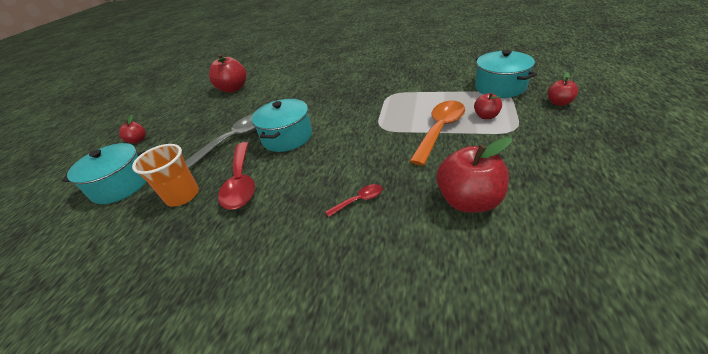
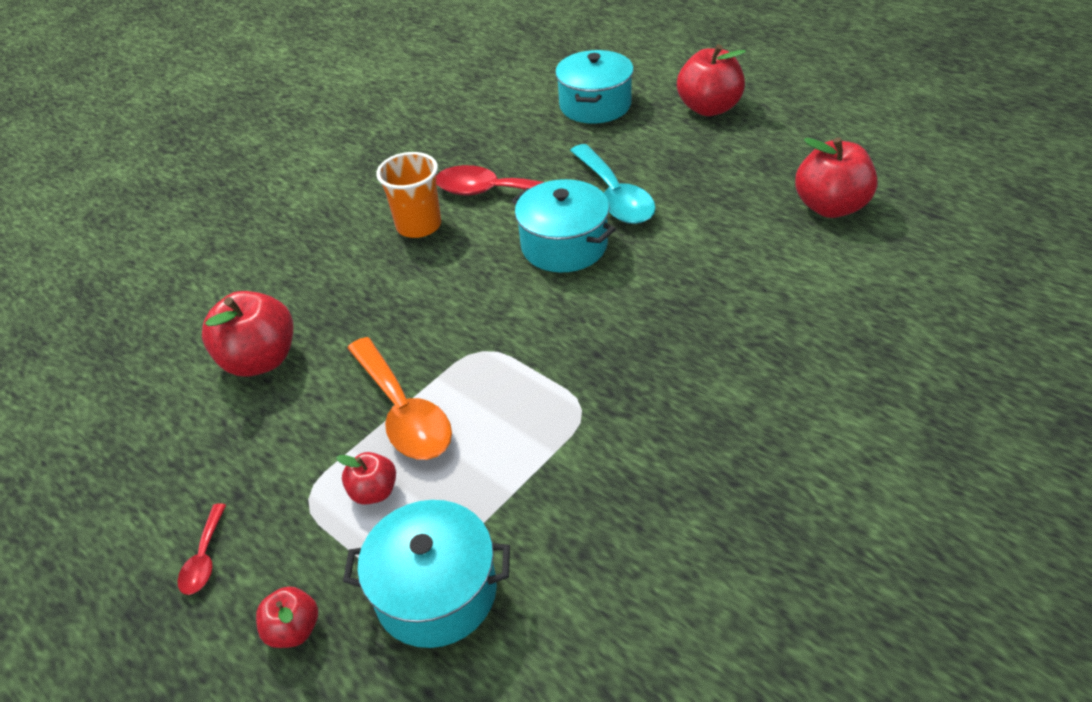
camera: 115 degrees right, 5 degrees up
red apple [119,115,146,144] -> red apple [677,44,746,116], size x1.88
orange cup [132,144,199,207] -> orange cup moved to [376,152,441,238]
grey spoon [185,114,256,169] -> turquoise spoon [570,144,656,224]
red spoon [325,184,383,217] -> red spoon moved to [178,503,226,595]

